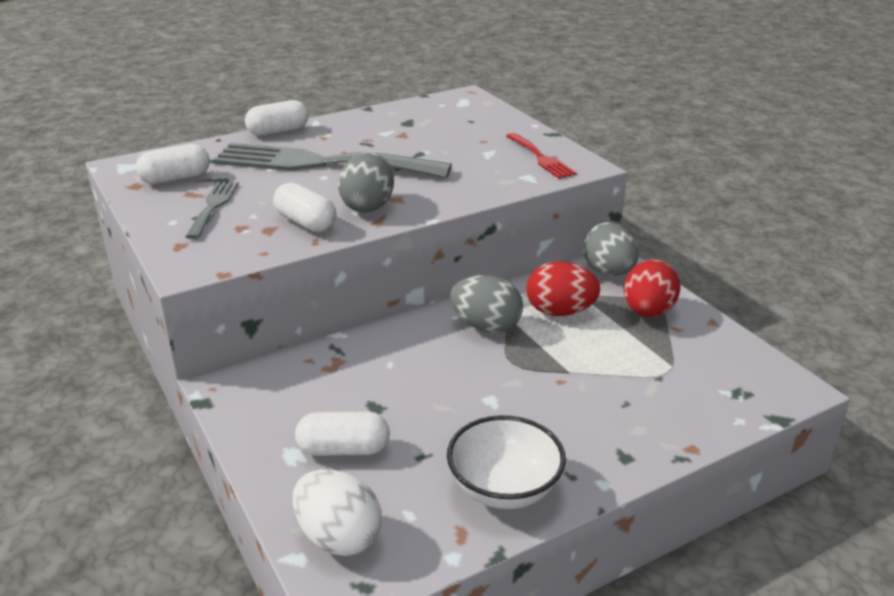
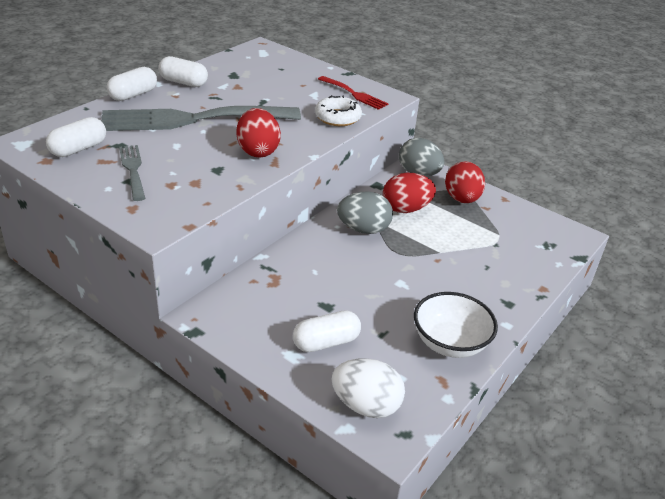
camera: 25 degrees left, 5 degrees up
white capsule [273,182,337,232] -> white capsule moved to [158,56,208,87]
grey egg [338,152,394,213] -> red egg [236,108,281,158]
none -> white donut [315,95,362,126]

